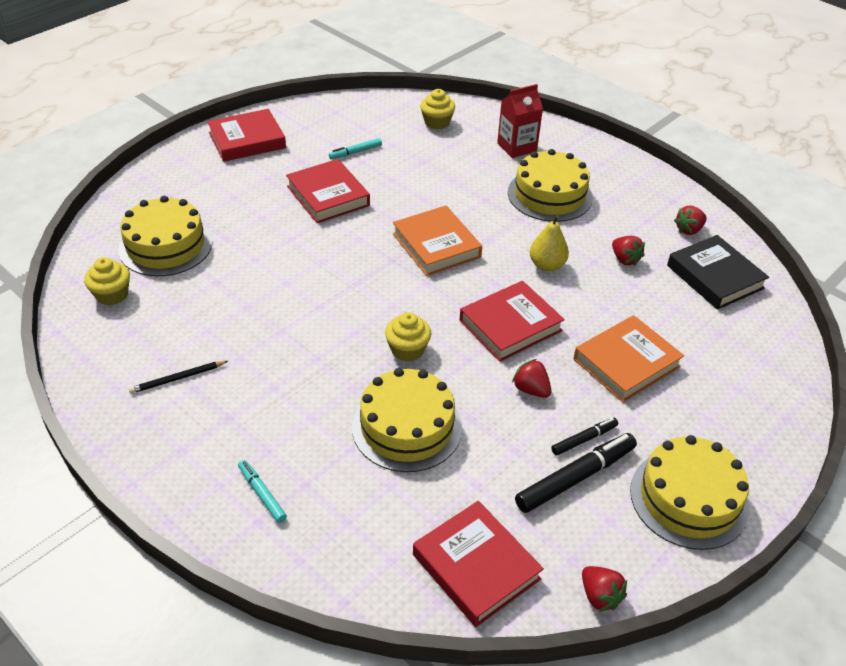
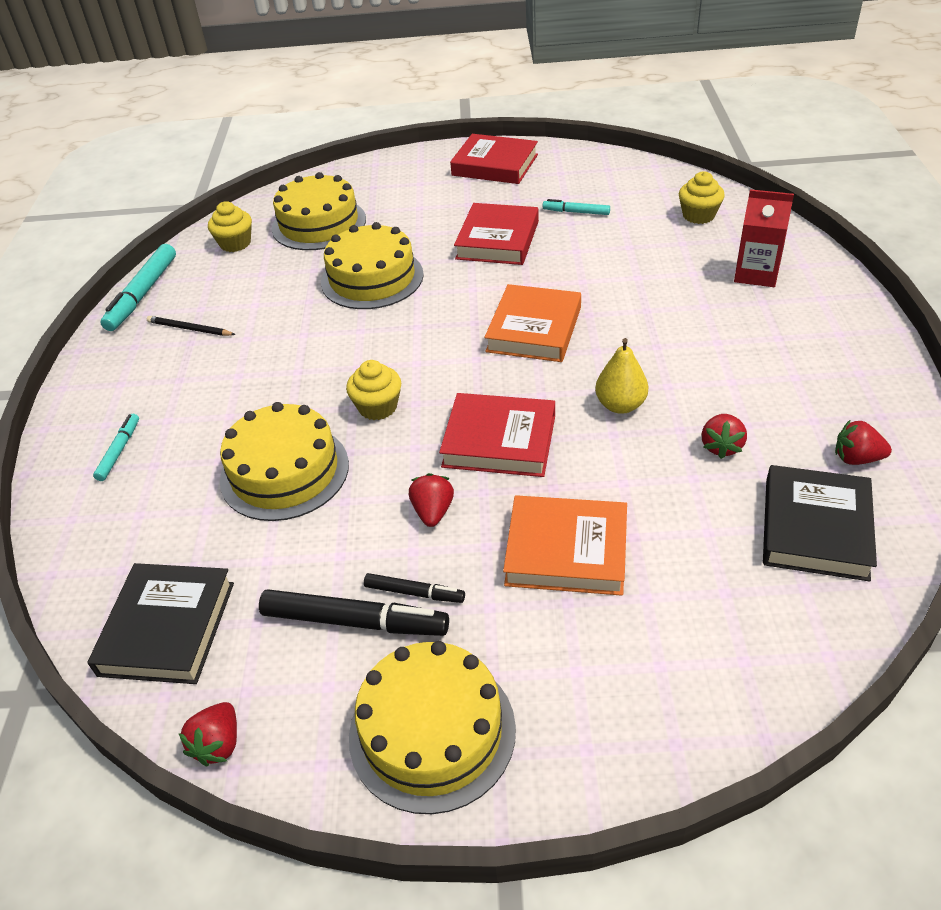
camera: 50 degrees right, 0 degrees up
red book [413,501,544,627] -> black book [87,563,234,684]
yellow cake [508,149,593,222] -> yellow cake moved to [321,222,424,309]
none -> turquoise marker [100,244,176,331]

